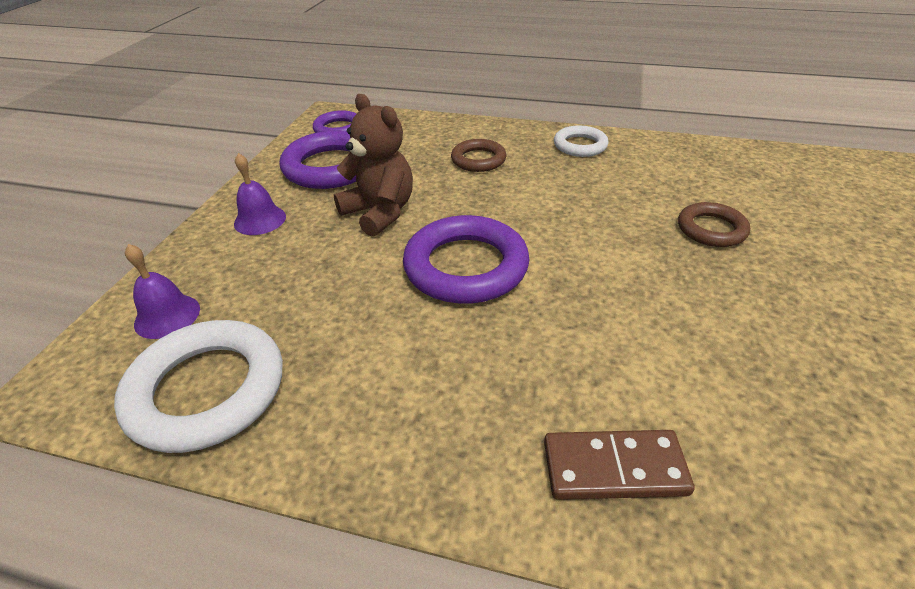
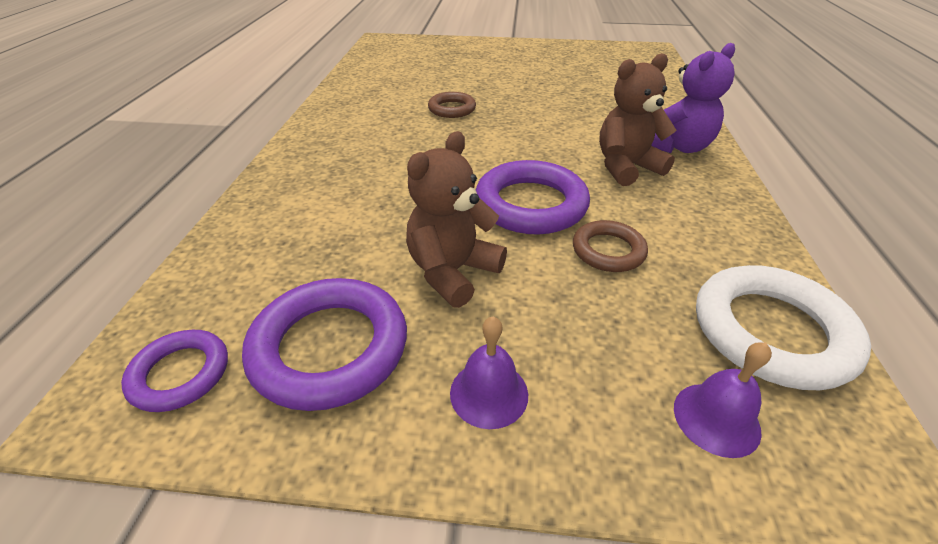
camera: 100 degrees left, 0 degrees up
brown ring [451,139,507,172] -> brown ring moved to [573,220,648,272]
brown domino [544,430,695,500] -> purple teddy bear [651,43,735,153]
white ring [554,126,608,157] -> none
none -> brown teddy bear [599,53,677,186]

